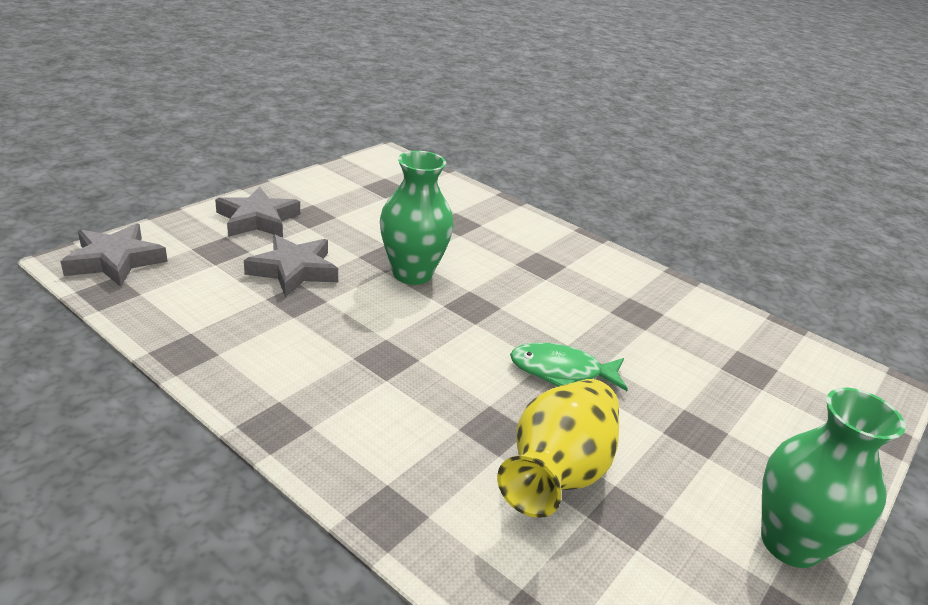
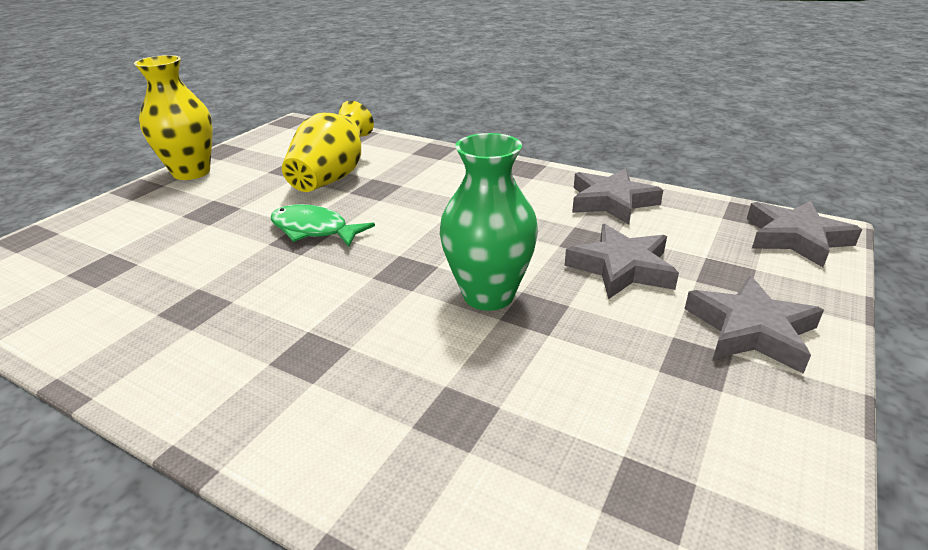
camera: 175 degrees right, 0 degrees up
green fish [510,342,628,391] -> green fish turned 150 degrees counterclockwise [271,204,375,247]
green vase [761,388,906,568] -> yellow vase [134,55,213,180]
none -> grey star [572,168,663,224]

